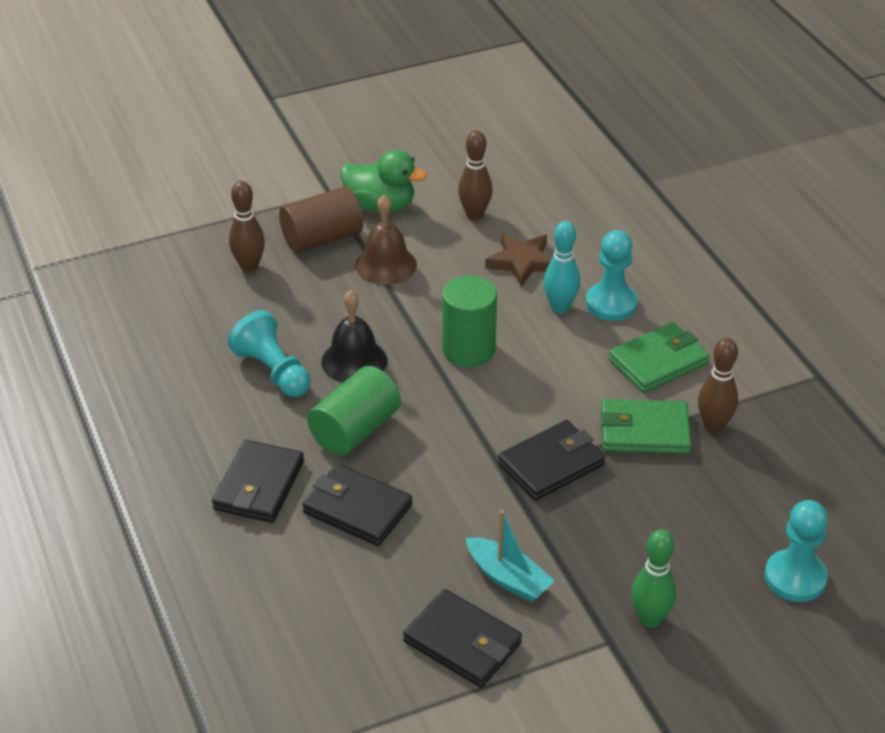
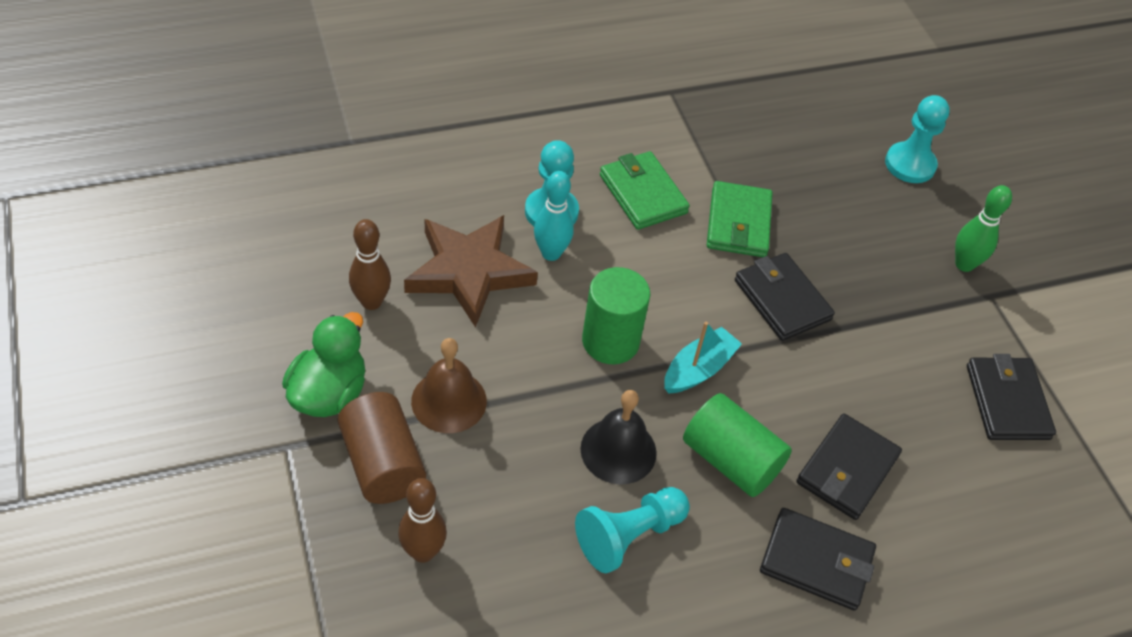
camera: 90 degrees left, 10 degrees up
black wallet [403,589,522,687] -> black wallet turned 45 degrees counterclockwise [967,354,1056,440]
turquoise boat [466,510,555,602] -> turquoise boat moved to [664,322,742,394]
brown star [485,233,553,287] -> brown star [404,215,538,328], size x1.56
brown bowling pin [698,338,738,433] -> none

